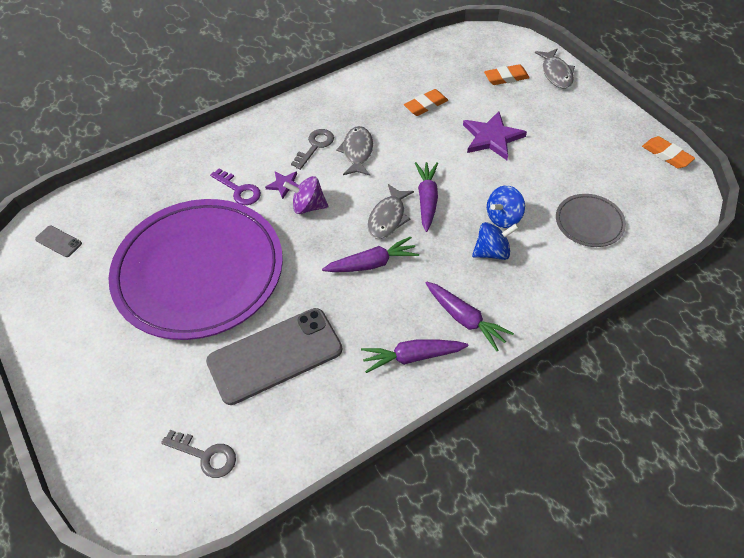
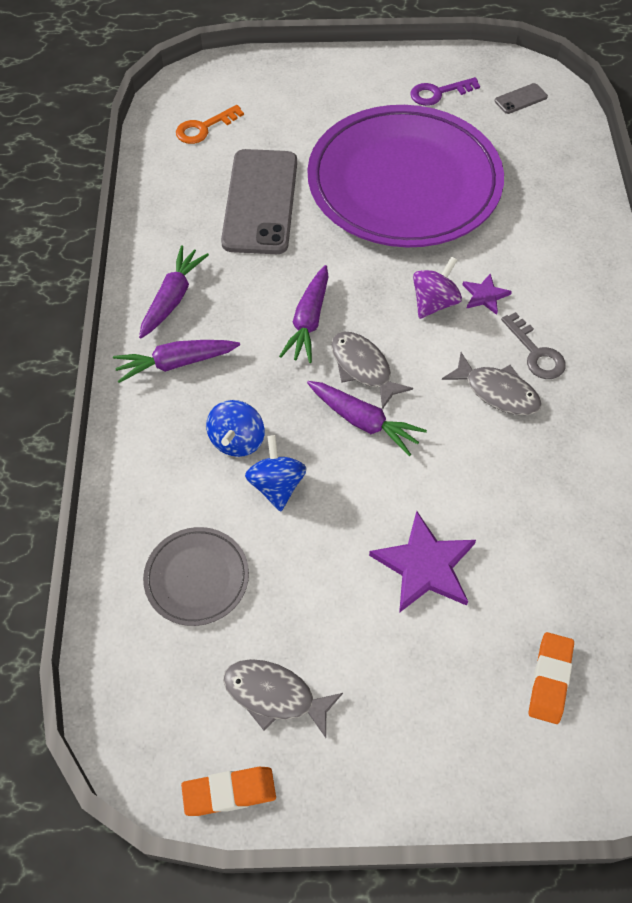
camera: 120 degrees right, 5 degrees up
grey key [161,430,236,478] -> orange key [176,105,244,144]
purple key [210,168,261,205] -> purple key moved to [410,77,480,106]
orange eraser [404,89,448,116] -> none
grey fish [535,48,575,89] -> grey fish moved to [223,659,343,738]

